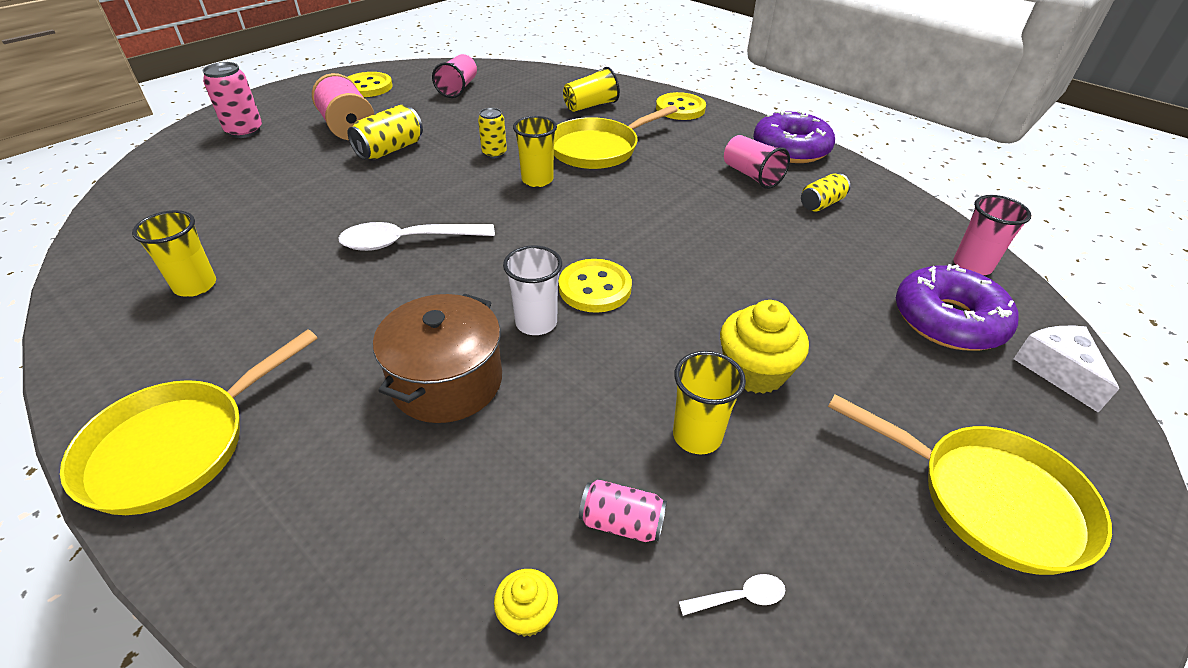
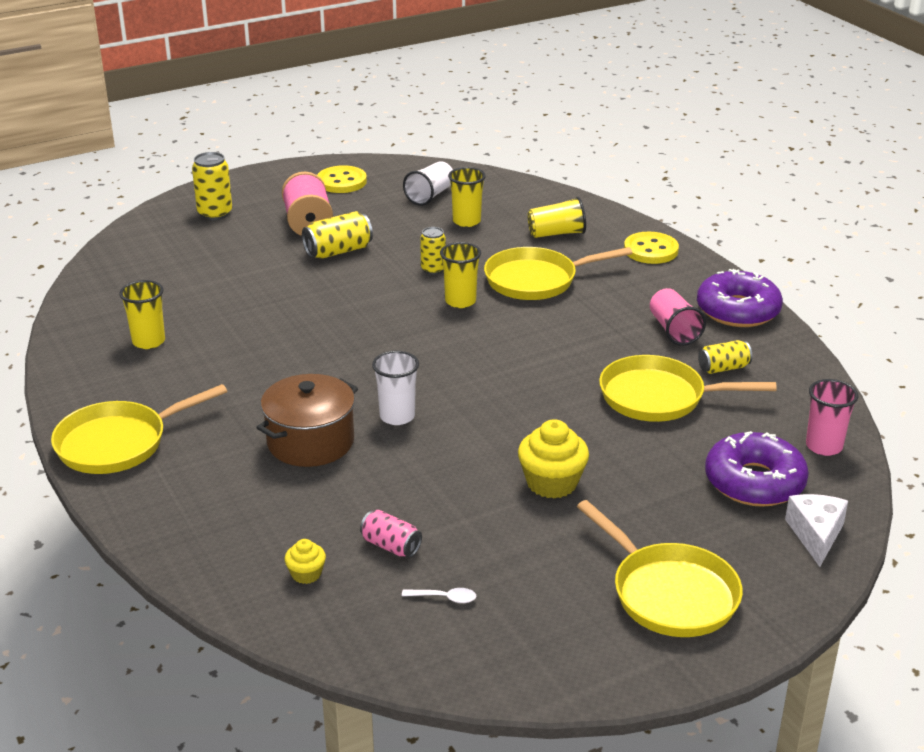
camera: 20 degrees right, 10 degrees down
pink can [203,62,262,138] -> yellow can [192,152,232,220]
white spoon [338,222,495,251] -> none
pink cup [432,54,477,98] -> white cup [403,161,453,206]
yellow button [559,259,632,313] -> none
yellow cup [673,351,746,455] -> yellow cup moved to [448,167,486,227]
none -> yellow pan [599,355,777,422]

